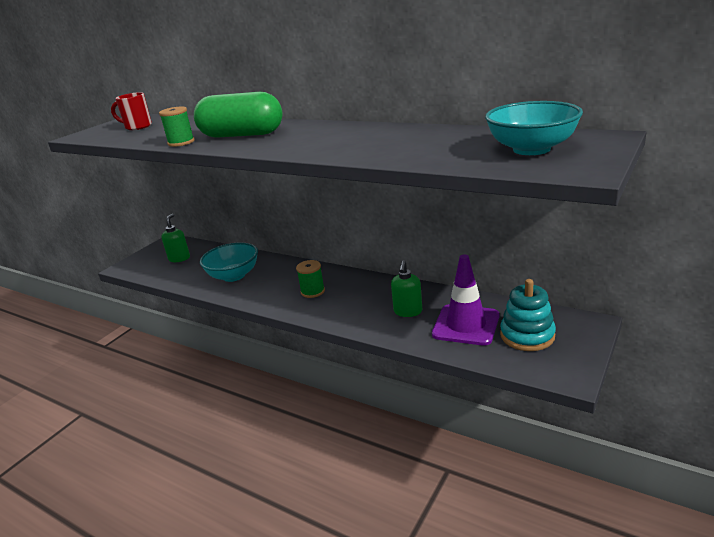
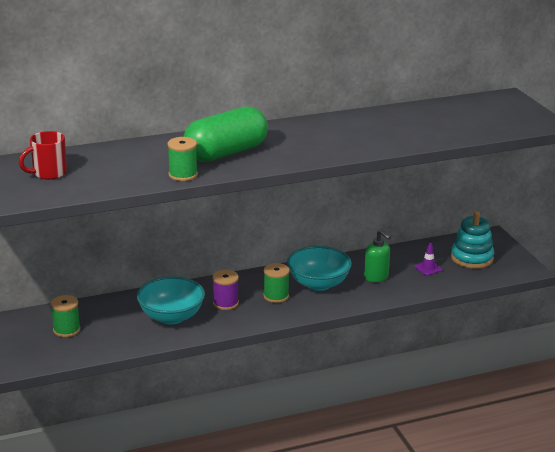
camera: 55 degrees left, 0 degrees up
green soap dispenser [161,214,190,262] -> green spool [51,295,80,337]
purple traffic cone [432,255,499,346] -> purple traffic cone [414,243,442,275], size x0.43
turquoise bowl [485,101,583,155] -> turquoise bowl moved to [287,246,352,291]
none -> purple spool [213,270,239,310]

